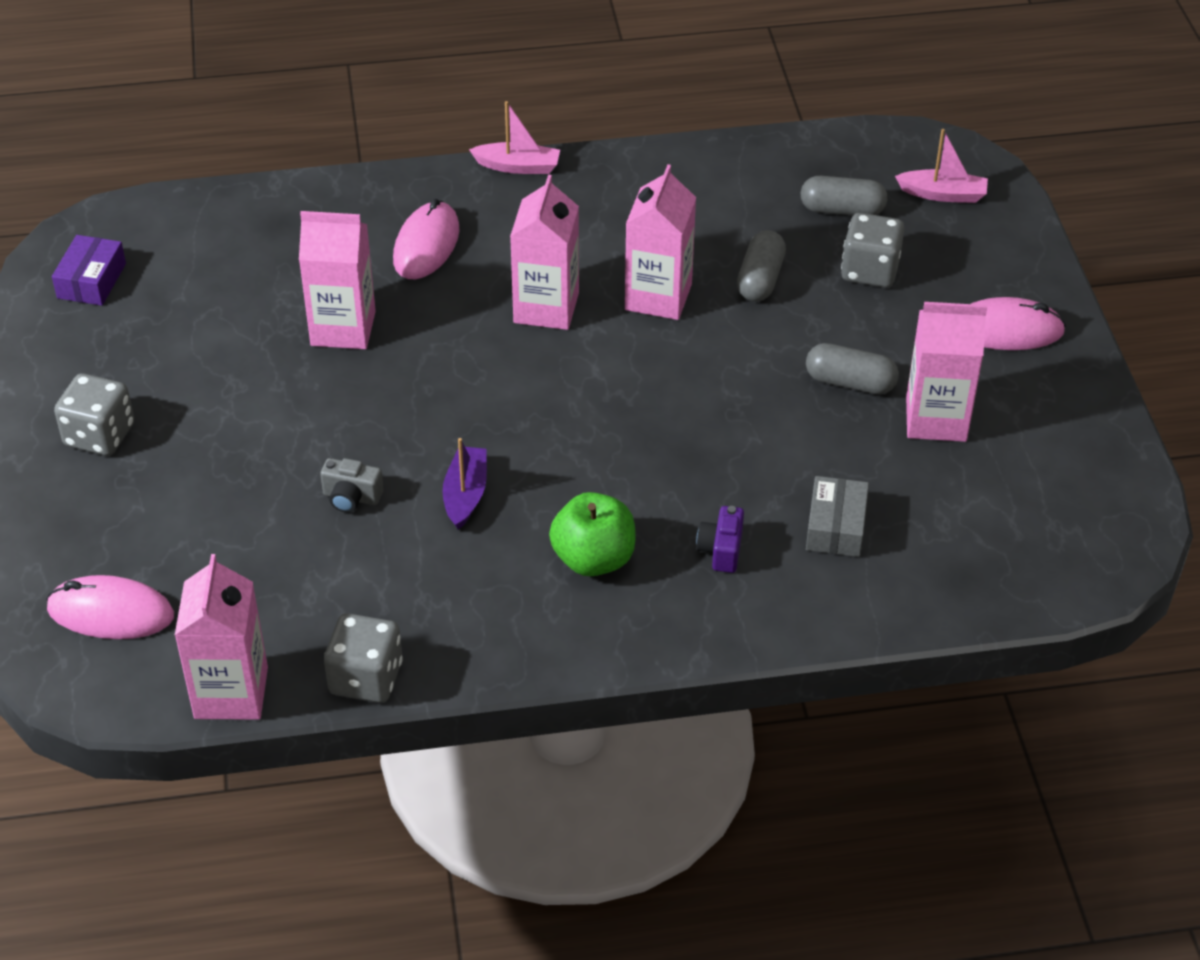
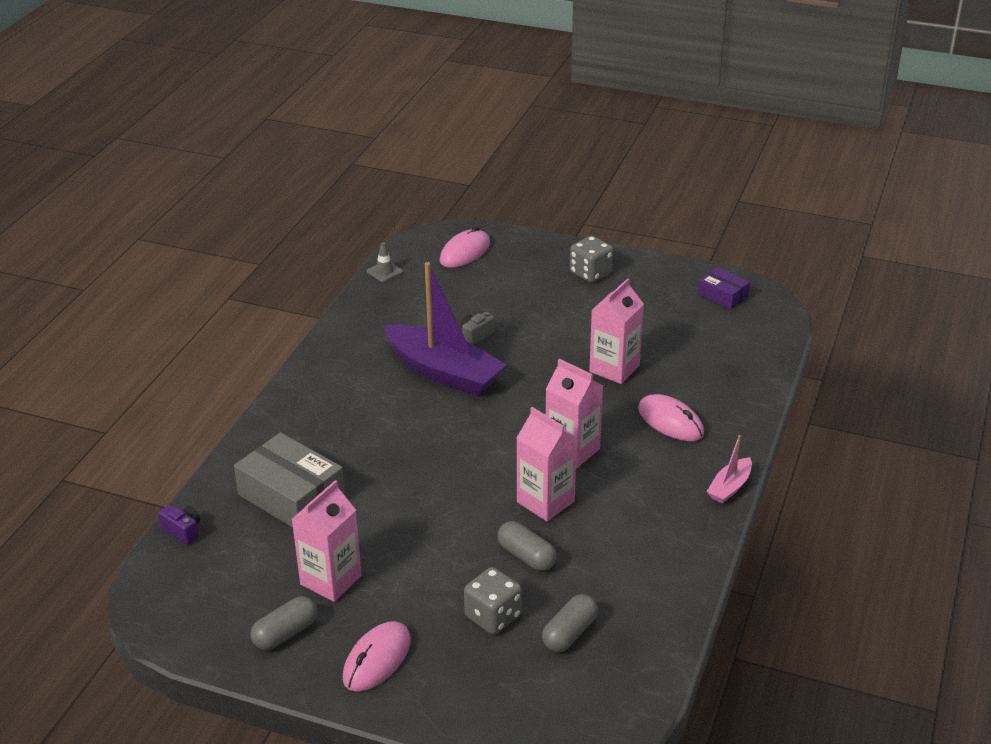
camera: 120 degrees right, 10 degrees down
pink carton [175,554,268,720] -> grey traffic cone [367,243,403,282]
grey dice [324,613,403,703] -> none
purple boat [443,438,487,530] -> purple boat [383,262,506,396], size x2.20
green apple [549,492,636,576] -> none
purple camera [696,506,744,573] -> purple camera moved to [158,504,200,545]
grey capsule [806,343,899,394] -> grey capsule moved to [250,596,317,650]
grey box [806,476,869,557] -> grey box [234,432,345,528], size x1.81
pink boat [895,129,988,203] -> none

